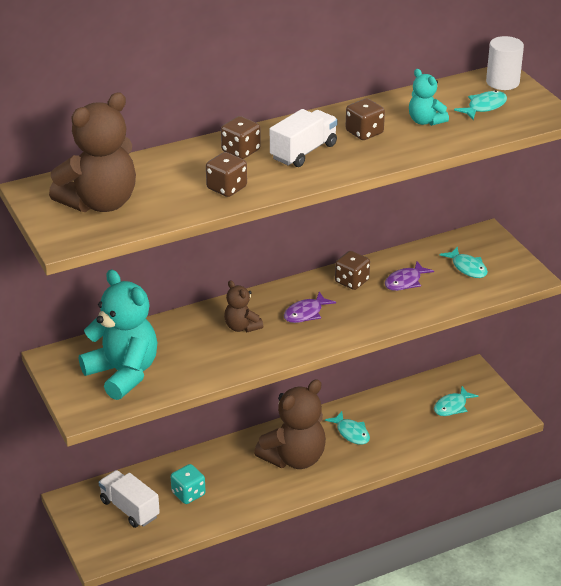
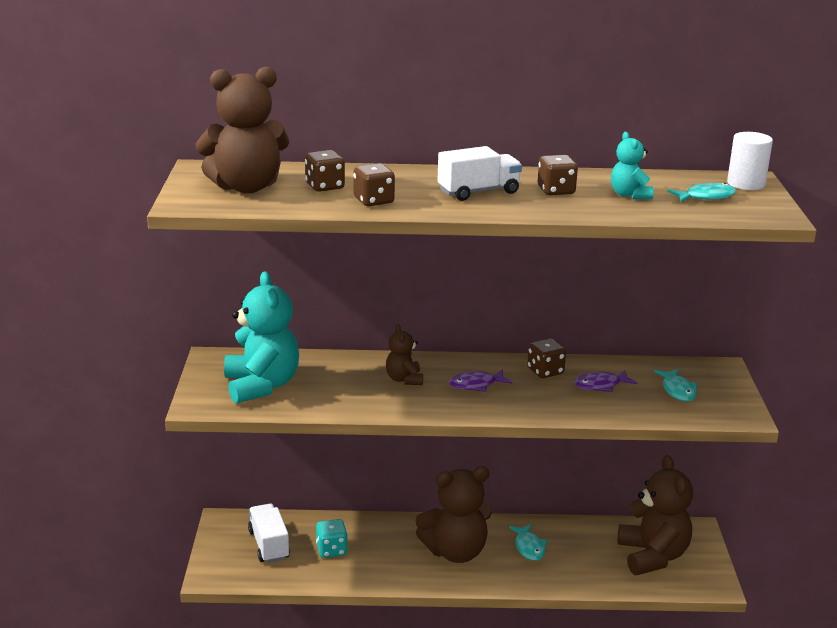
camera: 25 degrees right, 10 degrees down
brown dice [221,116,261,159] -> brown dice moved to [305,150,345,192]
turquoise fish [434,386,478,416] -> brown teddy bear [618,455,693,575]

